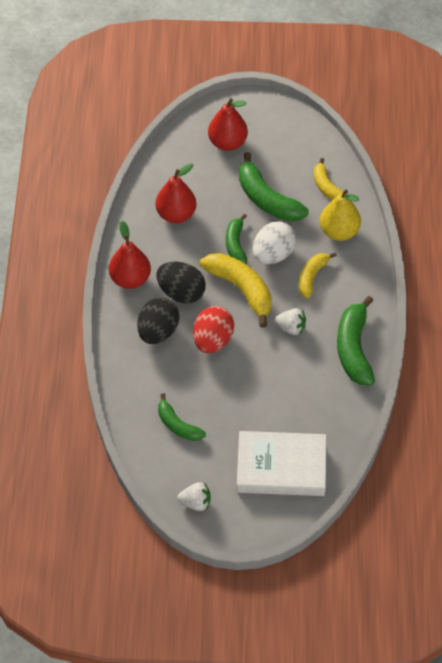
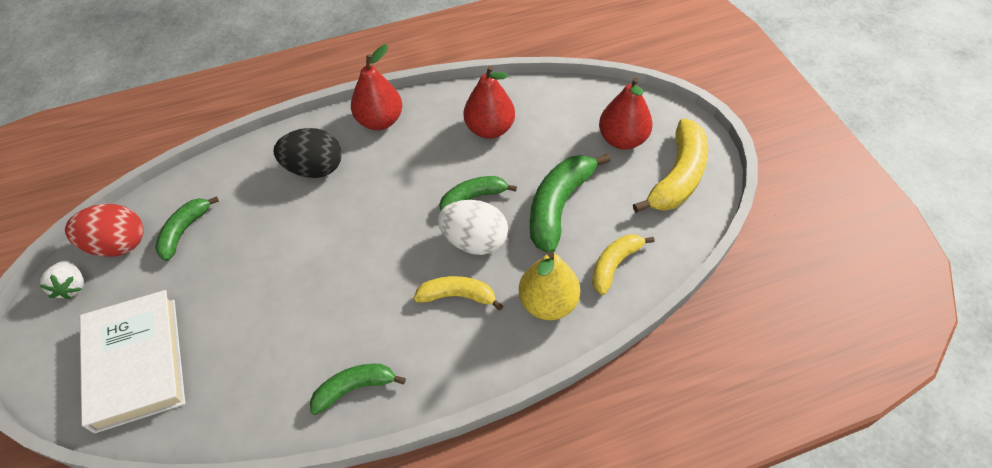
camera: 70 degrees right, 0 degrees up
black egg [156,262,206,304] -> none
red egg [193,306,234,353] -> red egg moved to [65,204,144,257]
yellow banana [200,253,272,328] -> yellow banana moved to [633,118,708,213]
white strawberry [275,308,306,335] -> none
green banana [337,296,375,386] -> green banana [310,364,406,415], size x0.61

